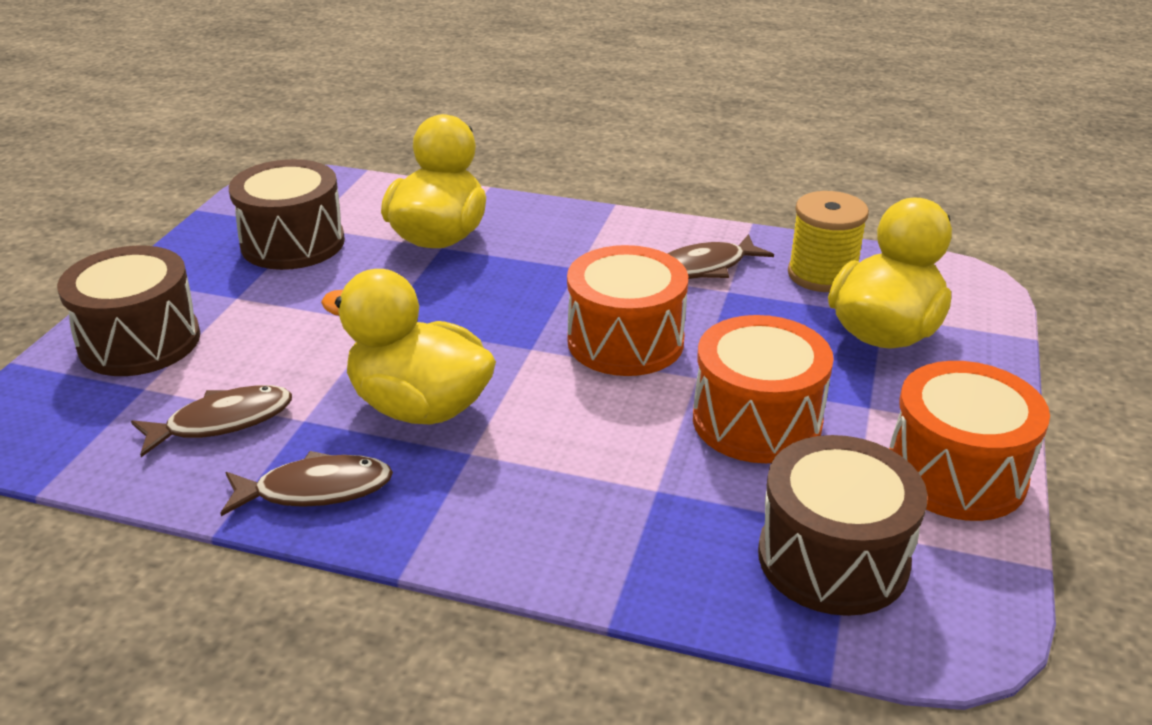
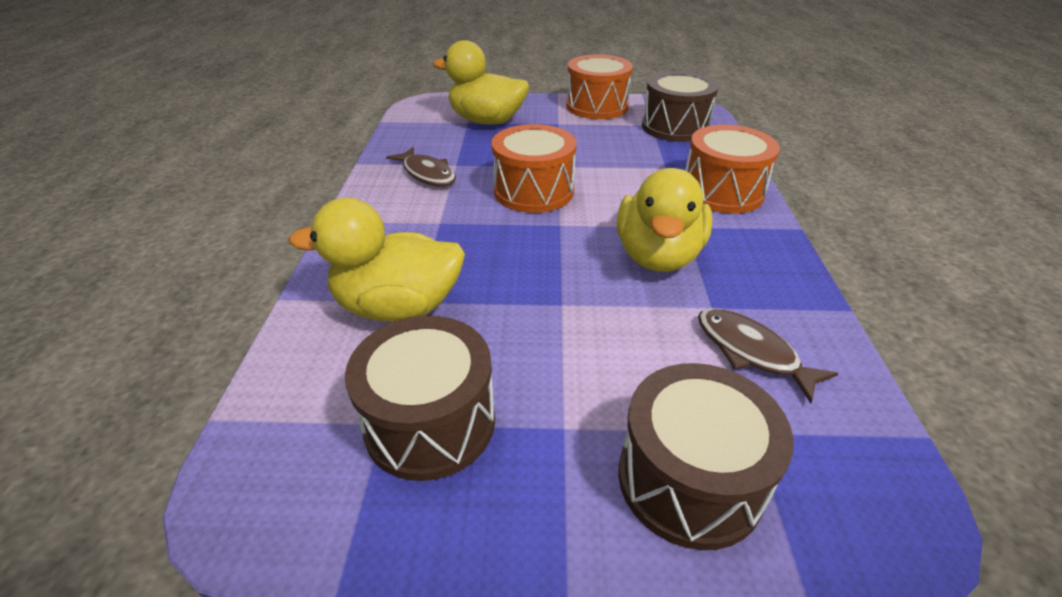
camera: 105 degrees left, 5 degrees up
brown fish [220,451,393,516] -> none
orange drum [693,315,834,463] -> orange drum moved to [685,125,780,213]
yellow spool [788,191,869,292] -> none

